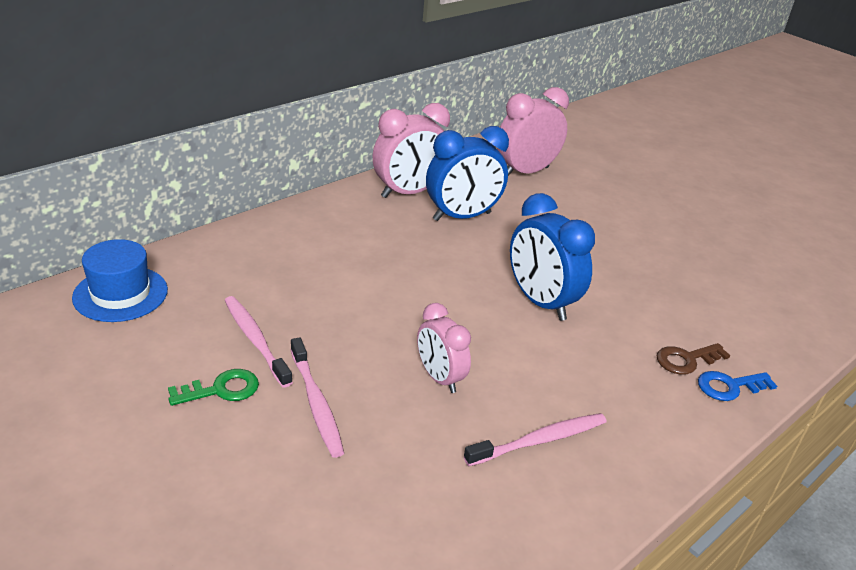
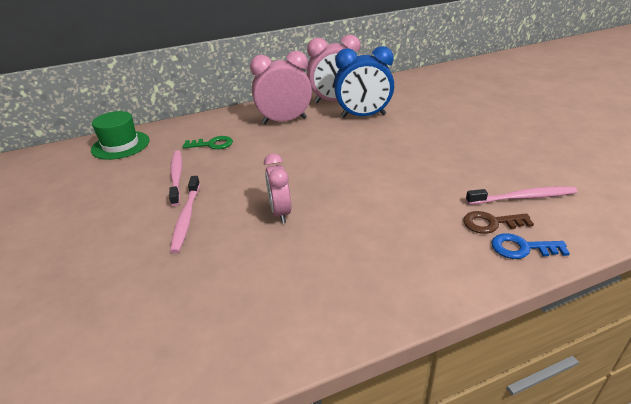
camera: 25 degrees right, 0 degrees up
blue hat [72,239,168,322] -> green hat [91,111,150,160]
green key [168,369,259,406] -> green key moved to [183,136,233,149]
pink toothbrush [464,413,607,466] -> pink toothbrush moved to [466,187,577,204]
pink clock [497,87,569,176] -> pink clock moved to [250,51,312,124]
blue clock [510,193,595,321] -> none

